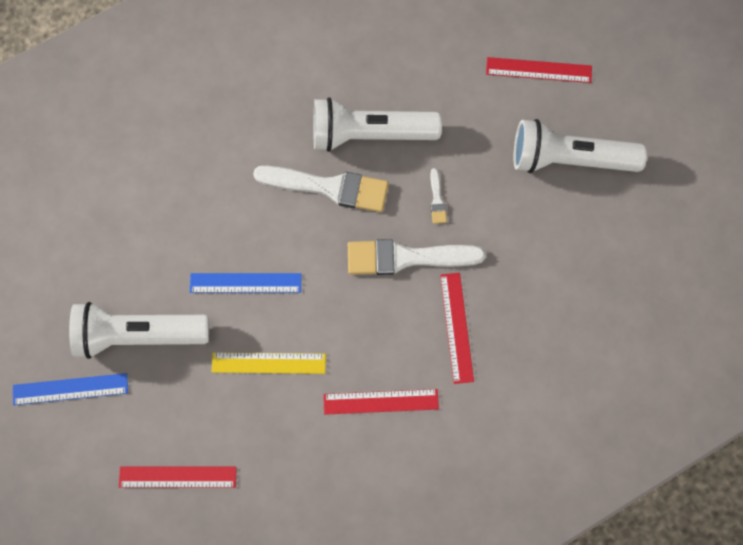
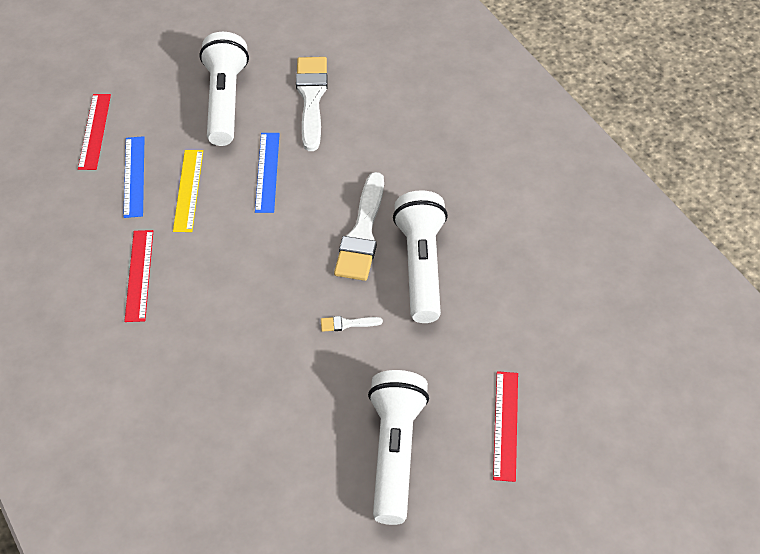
camera: 90 degrees right, 20 degrees down
blue ruler [13,373,128,405] -> blue ruler moved to [123,136,145,218]
white brush [348,239,486,275] -> white brush moved to [296,57,328,151]
red ruler [440,273,474,384] -> none

